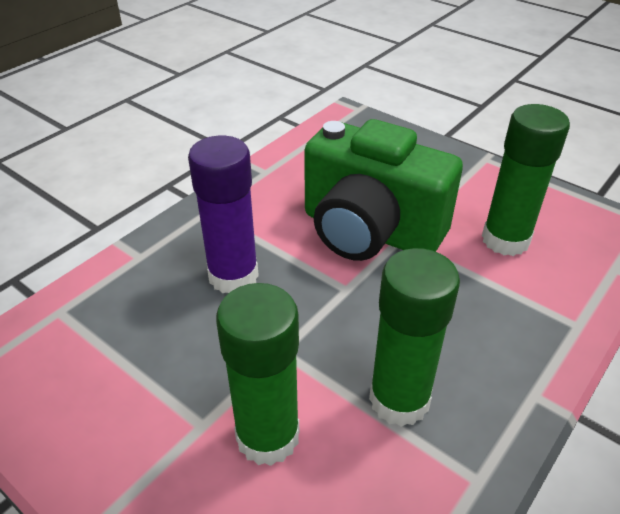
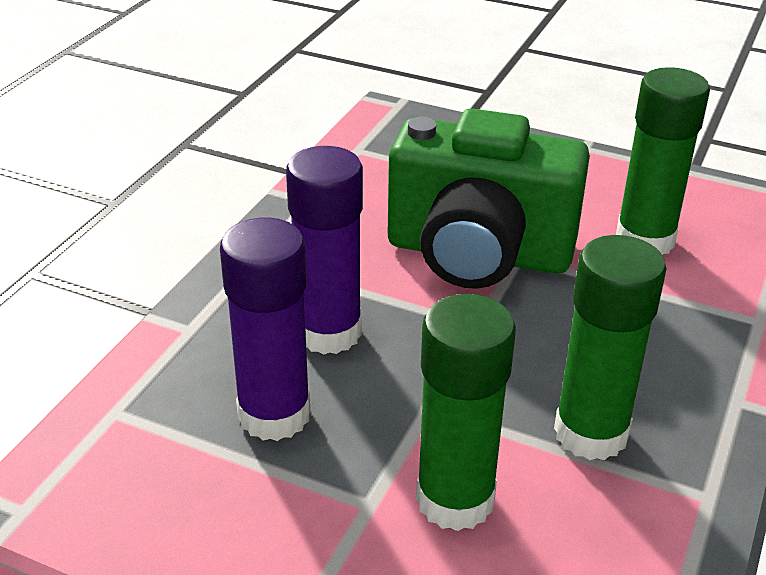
camera: 15 degrees left, 5 degrees down
none -> purple glue stick [220,218,311,441]

